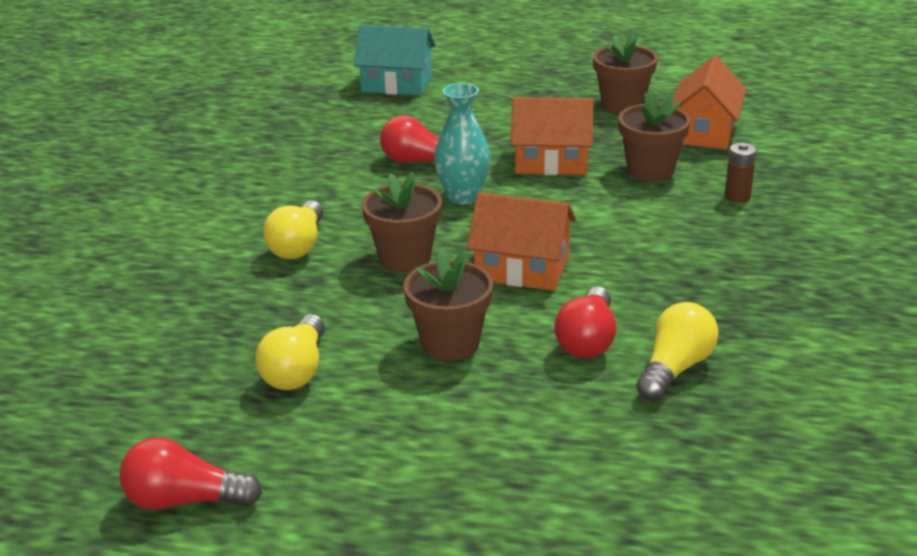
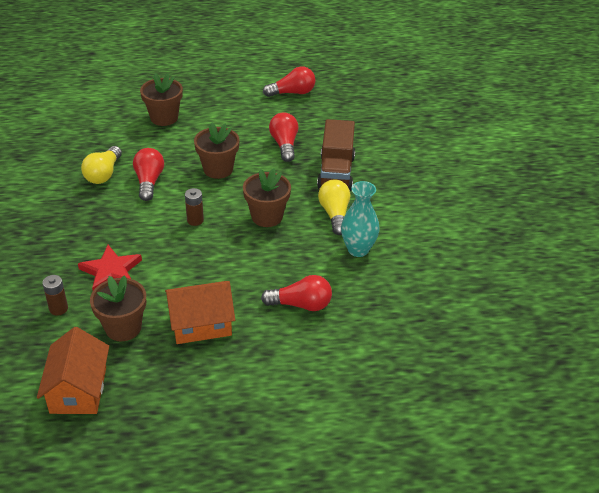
camera: 160 degrees right, 10 degrees up
yellow light bulb [255,314,325,390] -> red light bulb [269,112,299,162]
turquoise house [354,25,436,96] -> none
turquoise vase [434,83,491,204] -> turquoise vase moved to [341,181,380,257]
orange house [467,193,576,291] -> brown battery [185,188,204,226]
brown flower pot [593,33,658,114] -> brown flower pot moved to [140,73,183,126]
none -> red star [78,245,142,290]
none -> brown truck [317,119,355,191]

